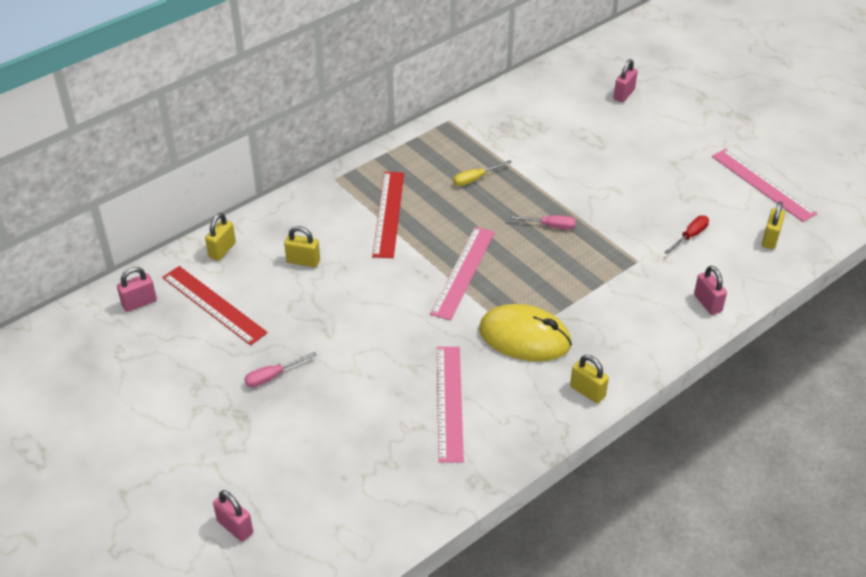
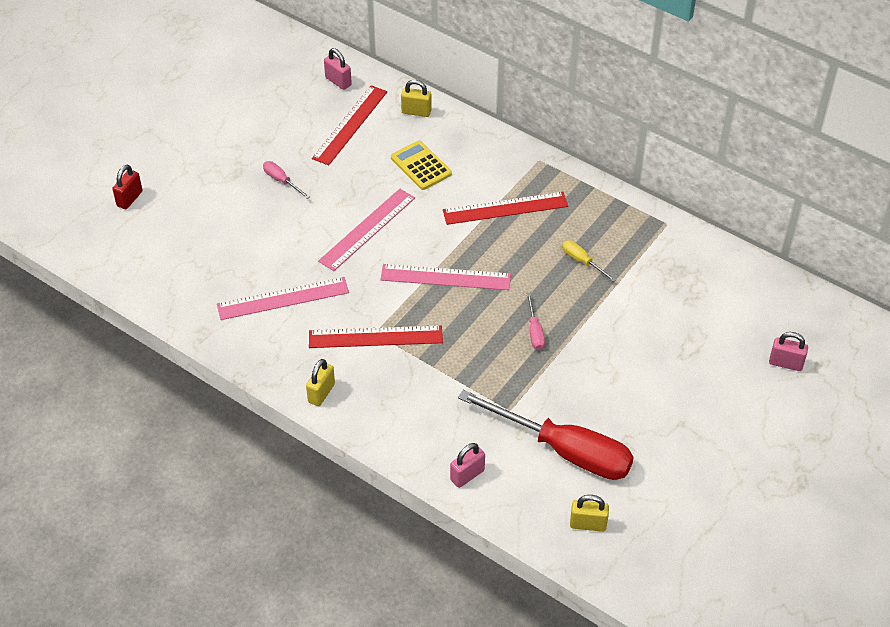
camera: 75 degrees right, 5 degrees up
pink padlock [213,490,253,542] -> red padlock [113,165,142,209]
yellow padlock [284,226,320,267] -> yellow calculator [391,141,452,190]
yellow mouse [479,304,572,362] -> red ruler [309,325,443,348]
red screwdriver [664,216,709,254] -> red screwdriver [458,390,634,480], size x2.49
pink ruler [712,148,817,222] -> pink ruler moved to [318,189,415,271]

